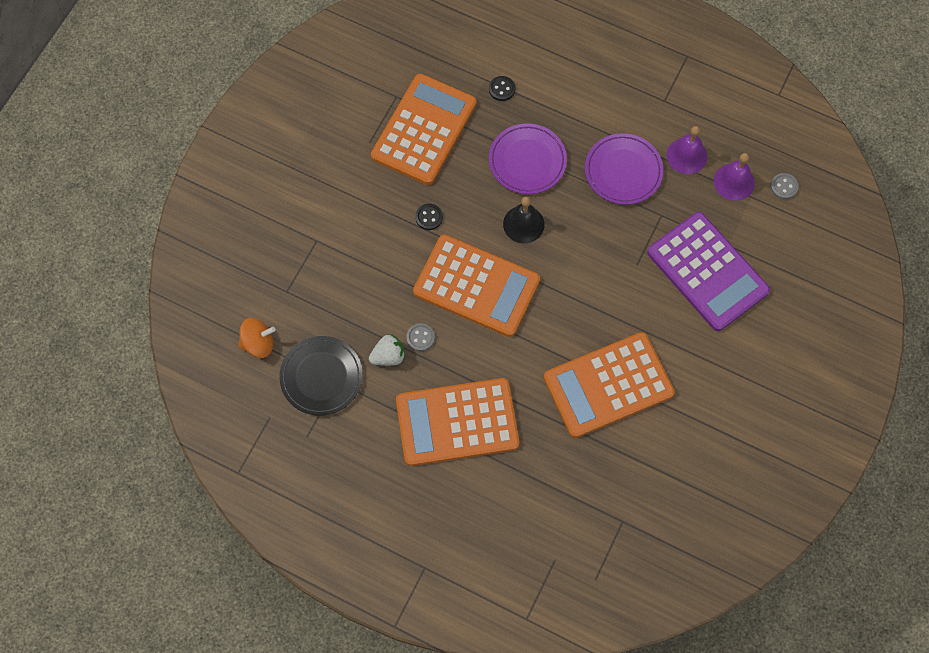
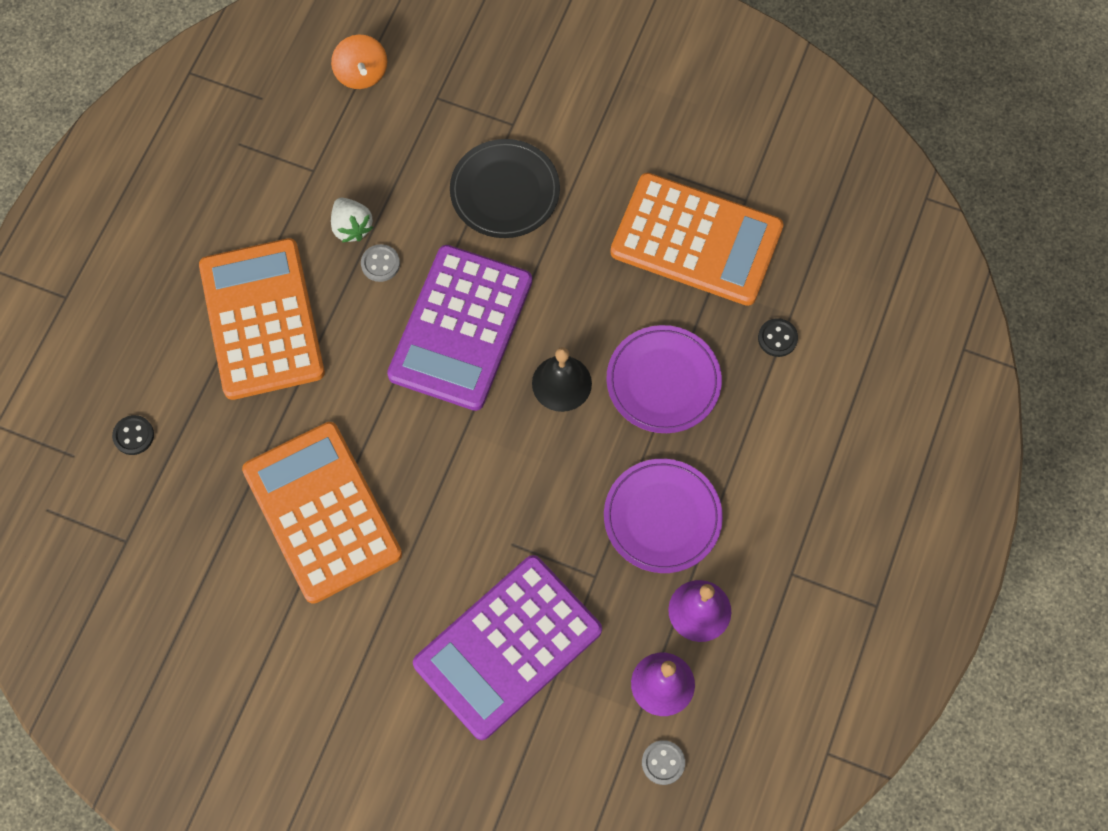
camera: 85 degrees right, 0 degrees up
black plate [279,336,363,415] -> black plate moved to [450,139,560,238]
orange calculator [413,235,540,337] -> purple calculator [387,245,532,411]
black button [415,204,443,230] -> black button moved to [112,415,154,455]

